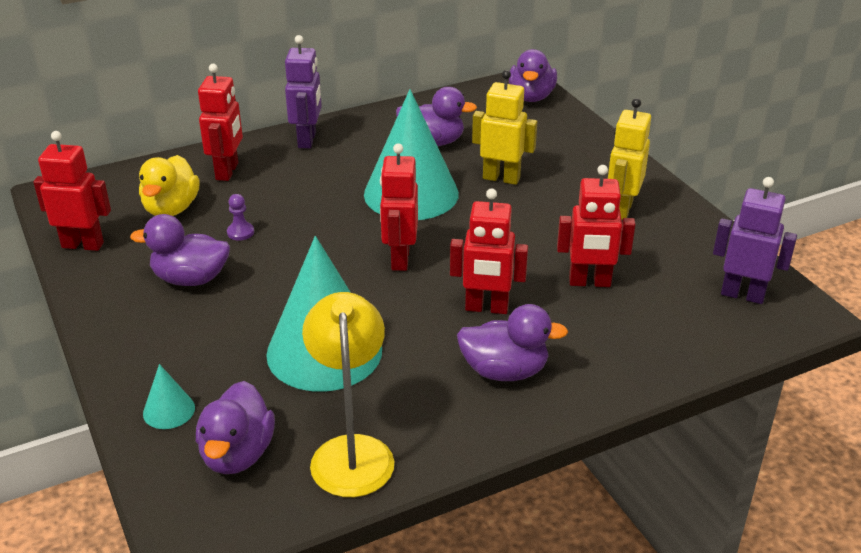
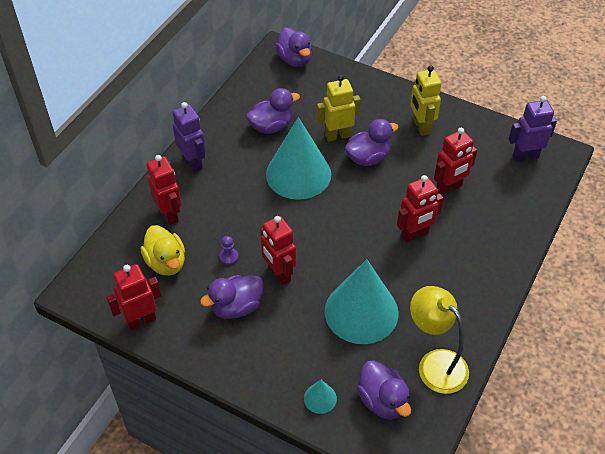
camera: 35 degrees left, 15 degrees up
red robot [380,143,418,271] -> red robot moved to [260,216,296,285]
purple duck [457,304,568,381] -> purple duck moved to [345,119,399,166]

